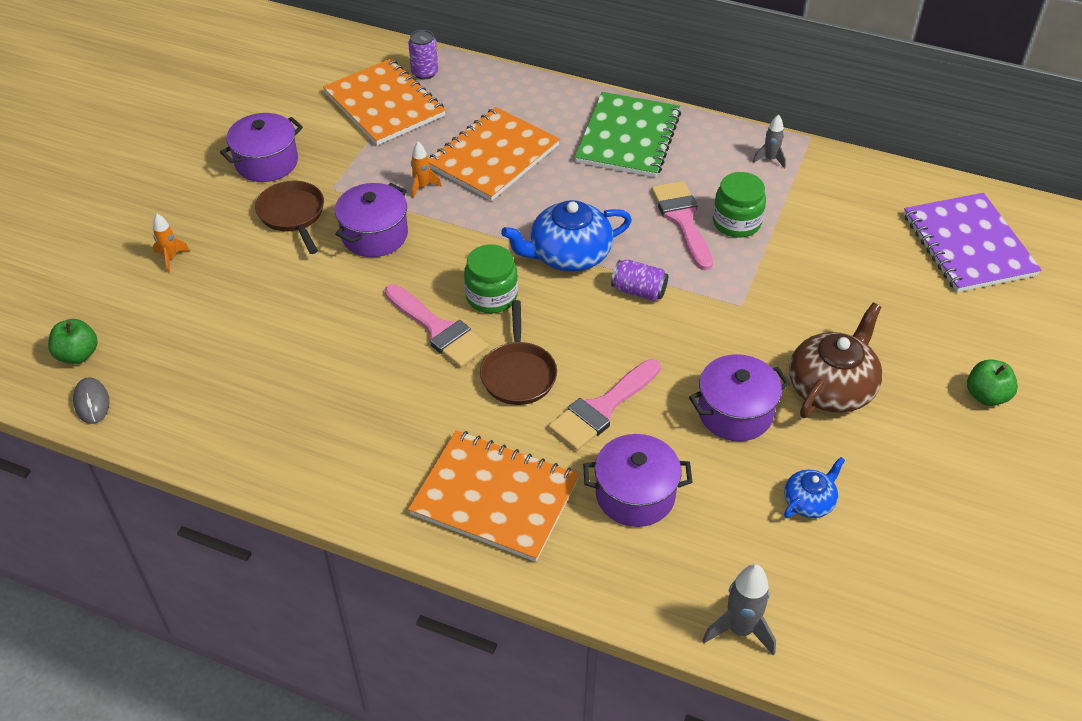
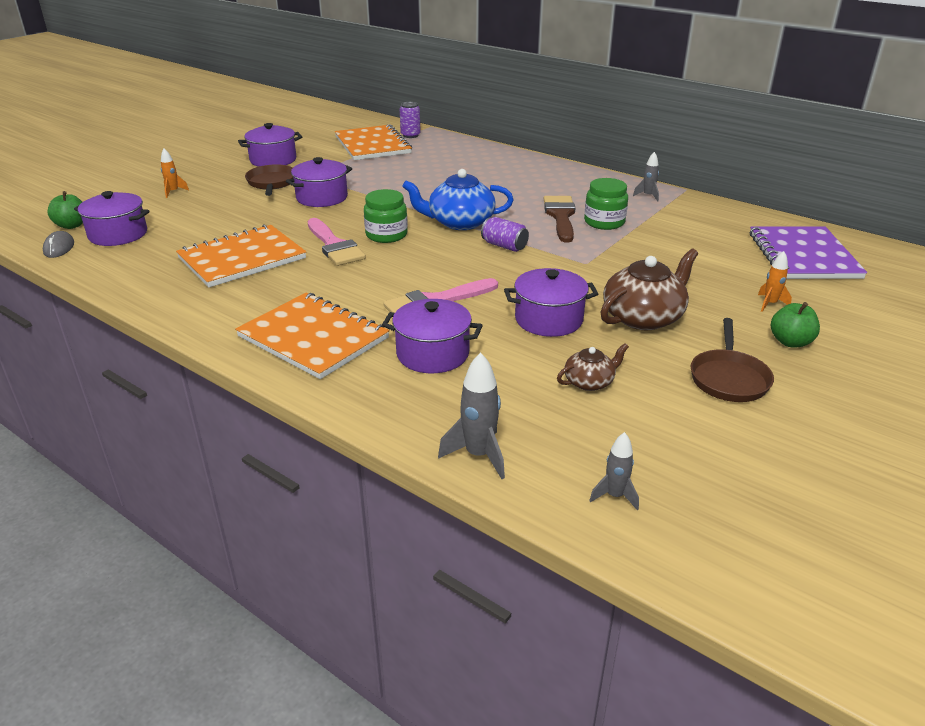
camera: 15 degrees right, 15 degrees down
orange rocket [411,142,442,198] -> orange rocket moved to [758,251,792,312]
orange notebook [428,107,560,201] -> orange notebook moved to [176,224,306,287]
brown pan [480,300,557,405] -> brown pan moved to [691,318,774,402]
green notebook [575,92,681,177] -> none
pink brush [651,181,713,270] -> brown brush [544,196,575,243]
blue teapot [784,457,845,518] -> brown teapot [557,343,629,391]
none -> purple pot [74,191,150,246]
none -> grey rocket [589,432,639,511]

